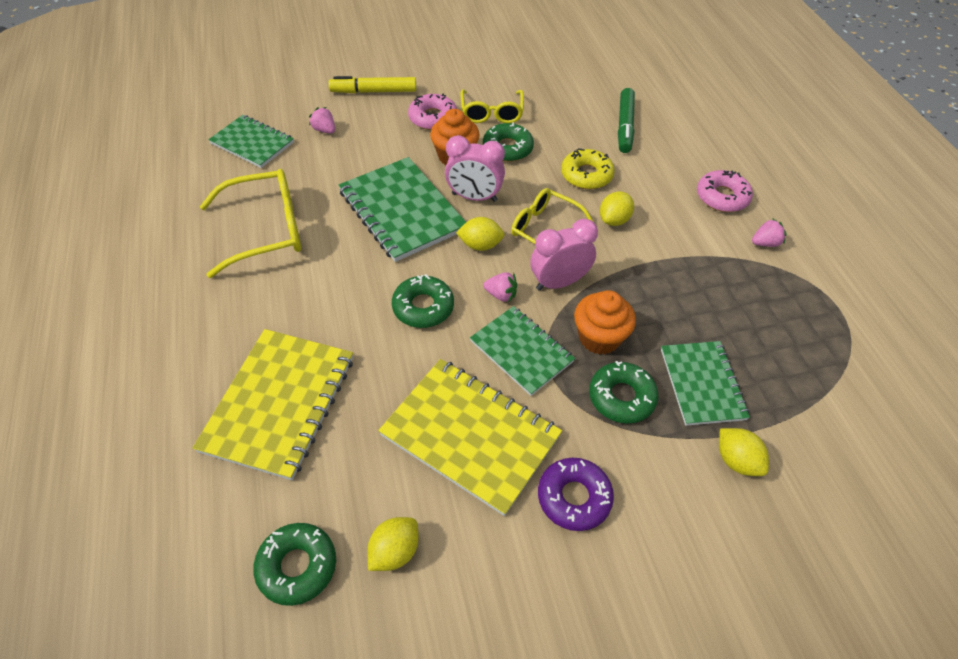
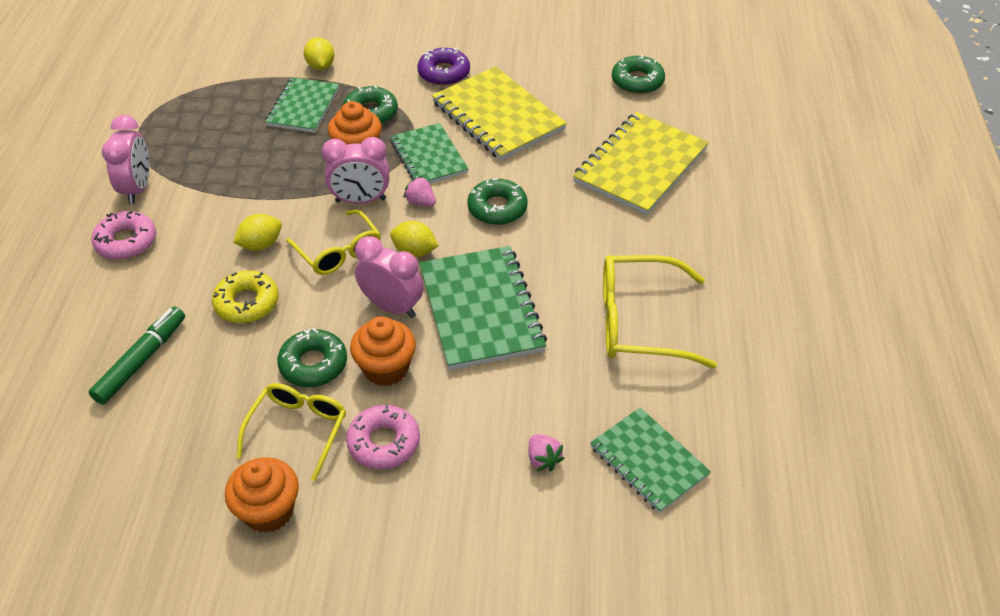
camera: 160 degrees left, 5 degrees down
yellow marker [329,76,416,93] -> none
yellow lemon [367,517,419,571] -> none
pink strawberry [752,218,787,247] -> pink clock [102,115,149,204]
none -> orange cupcake [225,457,299,533]

